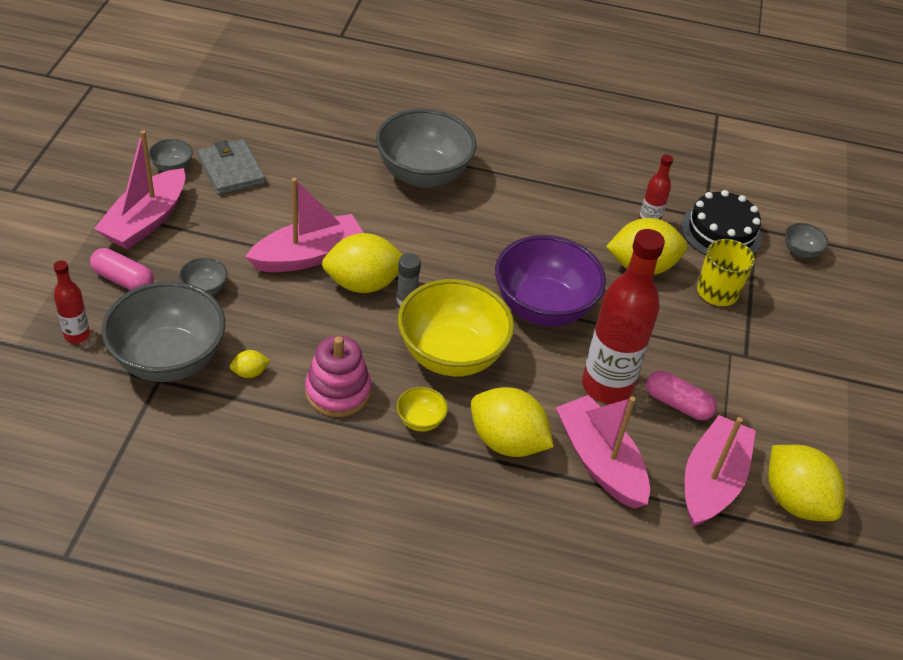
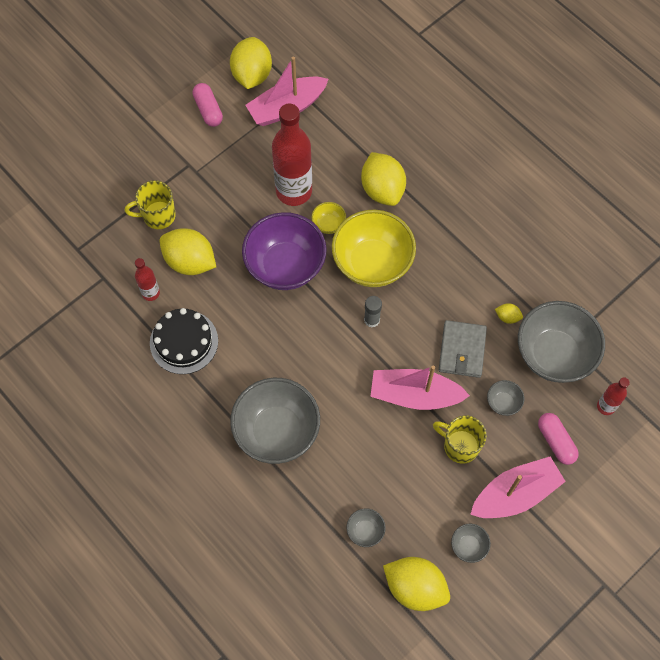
camera: 140 degrees left, 20 degrees up
grey wallet [197,139,266,195] -> grey wallet moved to [439,320,487,378]
pink stacking toy [305,336,371,417] -> none
yellow lemon [322,233,402,293] -> yellow lemon moved to [383,557,450,611]
yellow bowl [396,387,448,432] -> yellow bowl moved to [311,202,346,234]
pink boat [556,395,650,509] -> none
pink capsule [646,371,717,420] -> pink capsule moved to [192,83,223,127]
black cake [681,190,762,255] -> black cake moved to [150,308,218,374]
grey bowl [785,223,828,258] -> grey bowl moved to [347,508,386,547]
none -> yellow mug [433,415,487,464]

